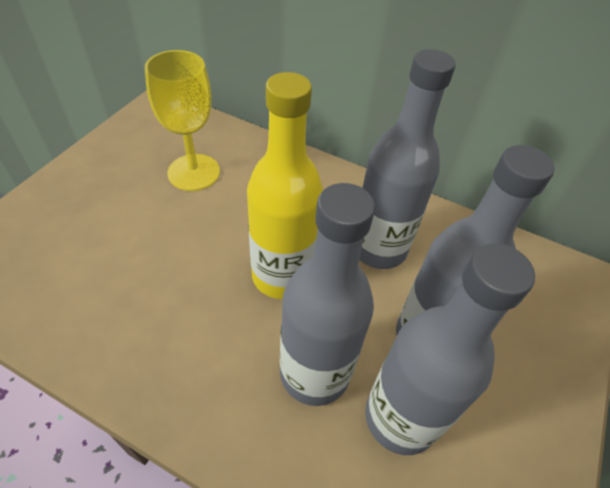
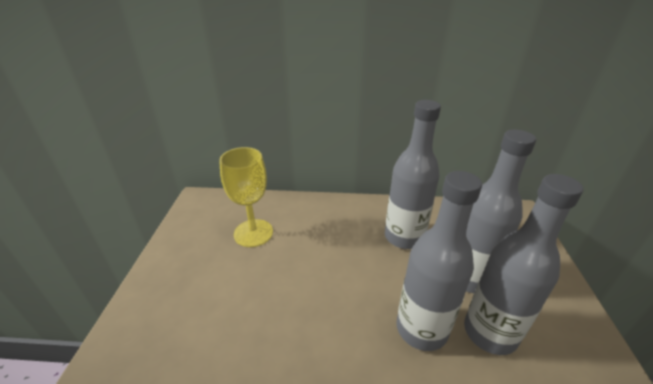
camera: 20 degrees left, 15 degrees down
yellow bottle [247,72,323,299] -> none

